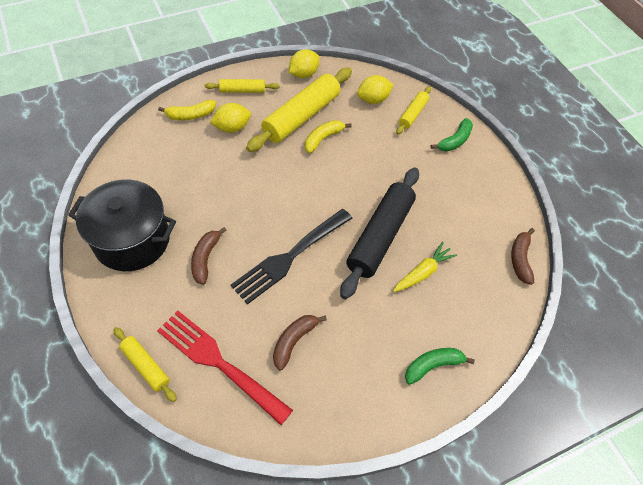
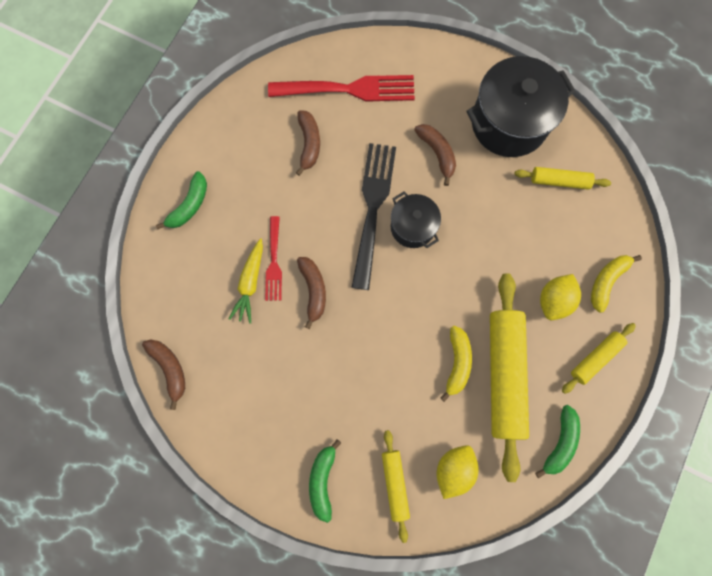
camera: 145 degrees right, 20 degrees up
yellow rolling pin [113,327,177,402] -> yellow rolling pin moved to [514,167,611,190]
yellow lemon [289,49,319,78] -> green banana [535,405,580,478]
black rolling pin [340,168,419,299] -> brown banana [297,257,326,329]
none -> red fork [265,216,282,301]
none -> black pot [391,191,441,248]

